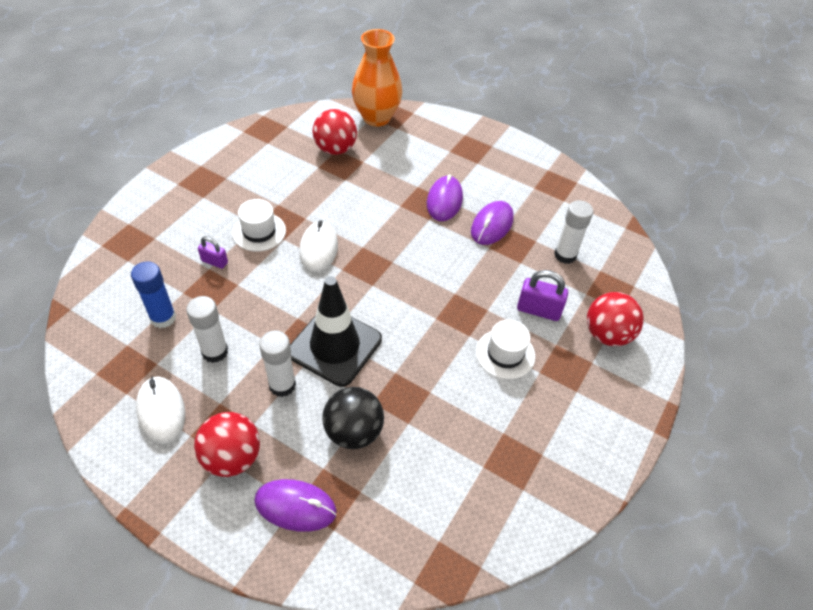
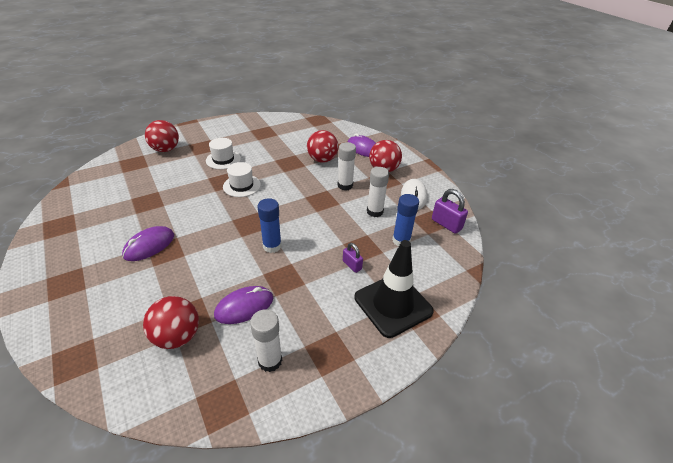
camera: 150 degrees left, 10 degrees down
white hat [232,199,286,251] -> white hat moved to [223,162,261,197]
black traffic cone [290,276,382,387] -> black traffic cone moved to [355,240,434,338]
white mouse [299,220,338,273] -> blue glue stick [257,198,282,253]
black ball [322,387,384,449] -> red ball [307,130,338,163]
orange vase [352,29,402,127] -> none
purple mouse [471,201,514,245] -> purple mouse moved to [214,286,273,324]
purple padlock [517,270,568,321] -> purple padlock moved to [432,189,468,234]
white glue stick [554,200,593,264] -> white glue stick moved to [250,309,282,372]

